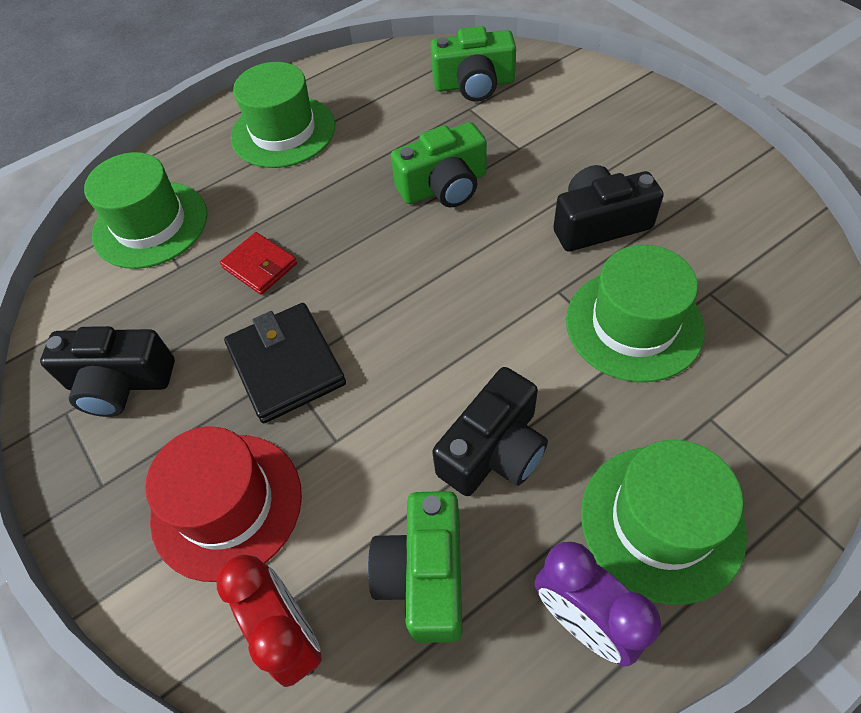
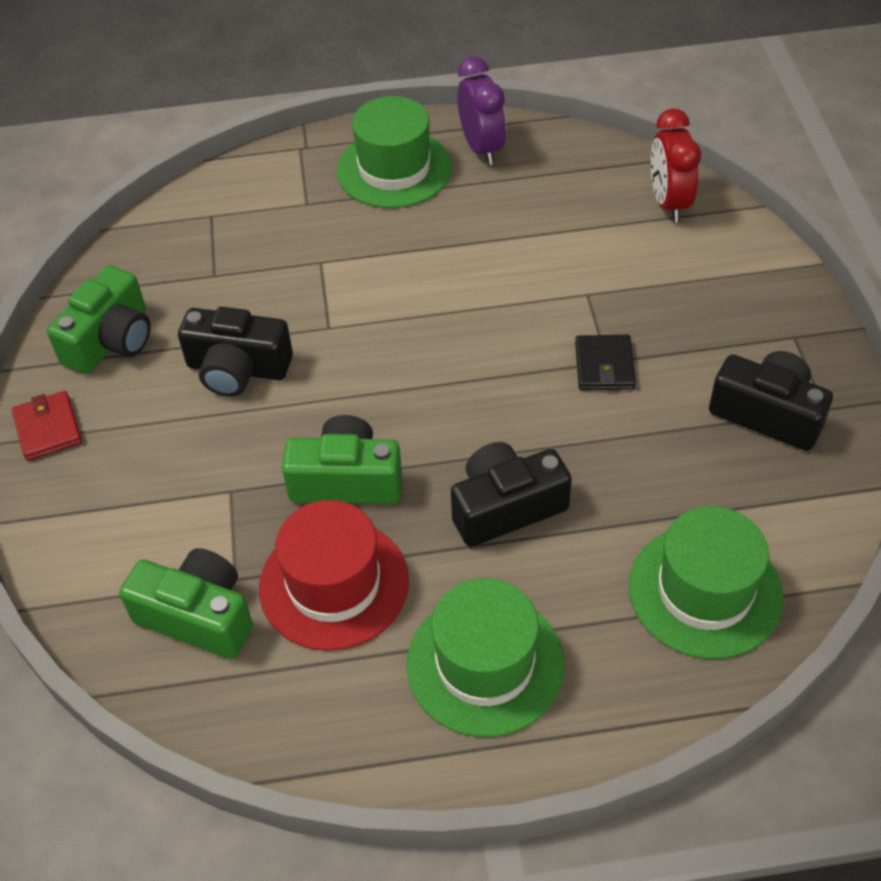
camera: 155 degrees left, 5 degrees down
red hat [145,427,302,582] -> red hat moved to [259,500,409,651]
red wallet [220,232,297,295] -> red wallet moved to [12,391,82,461]
black wallet [224,303,346,423] -> black wallet [575,335,636,390], size x0.63
green camera [368,491,462,643] -> green camera moved to [47,265,151,374]
black camera [432,367,548,496] -> black camera moved to [451,442,572,547]
green hat [566,245,705,382] -> none

